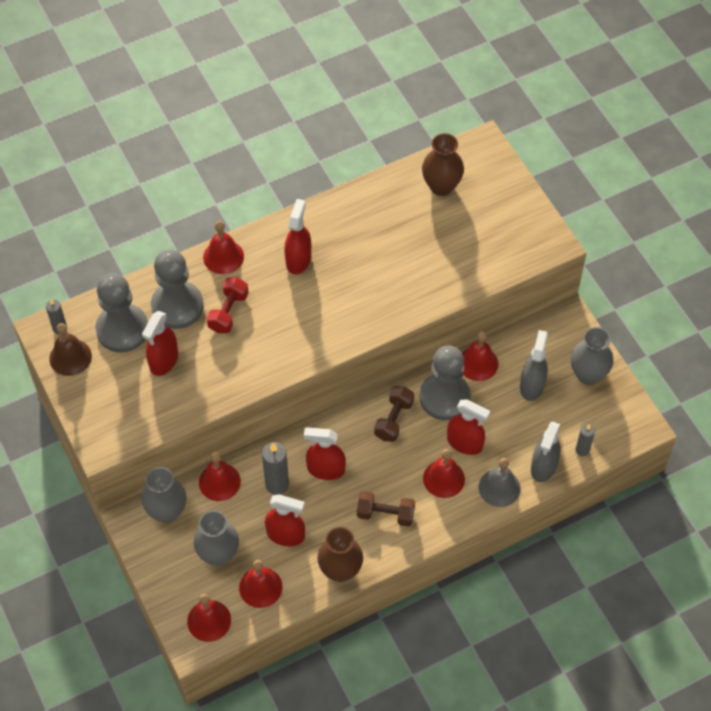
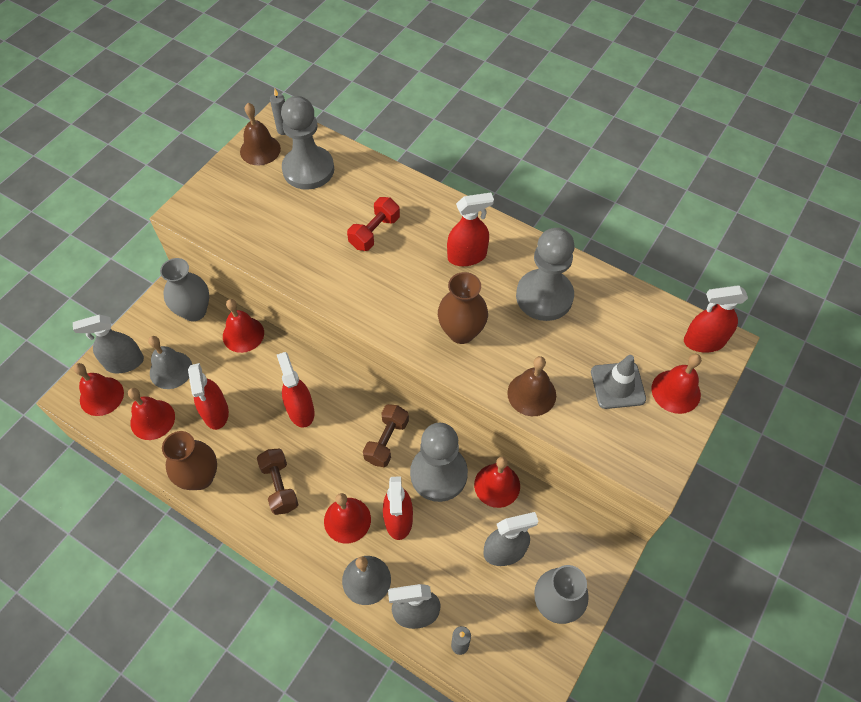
camera: 60 degrees right, 0 degrees up
red spray bottle [142,311,178,376] -> red spray bottle moved to [684,285,748,353]
grey pawn [151,249,204,329] -> grey pawn moved to [516,228,575,321]
grey vase [194,510,239,566] -> grey bell [148,336,192,389]
red bell [203,221,244,274] -> red bell moved to [652,354,701,414]
red dumbbell [207,277,249,333] -> red dumbbell turned 45 degrees counterclockwise [347,197,400,251]
grey candle [262,442,289,495] -> none
brown dumbbell [374,386,414,442] -> brown dumbbell turned 60 degrees counterclockwise [363,404,409,467]
brown vase [422,133,464,196] -> brown vase moved to [438,272,488,344]
none -> grey spray bottle [73,314,144,373]
none -> brown bell [507,356,556,416]
none -> grey traffic cone [591,355,646,409]

